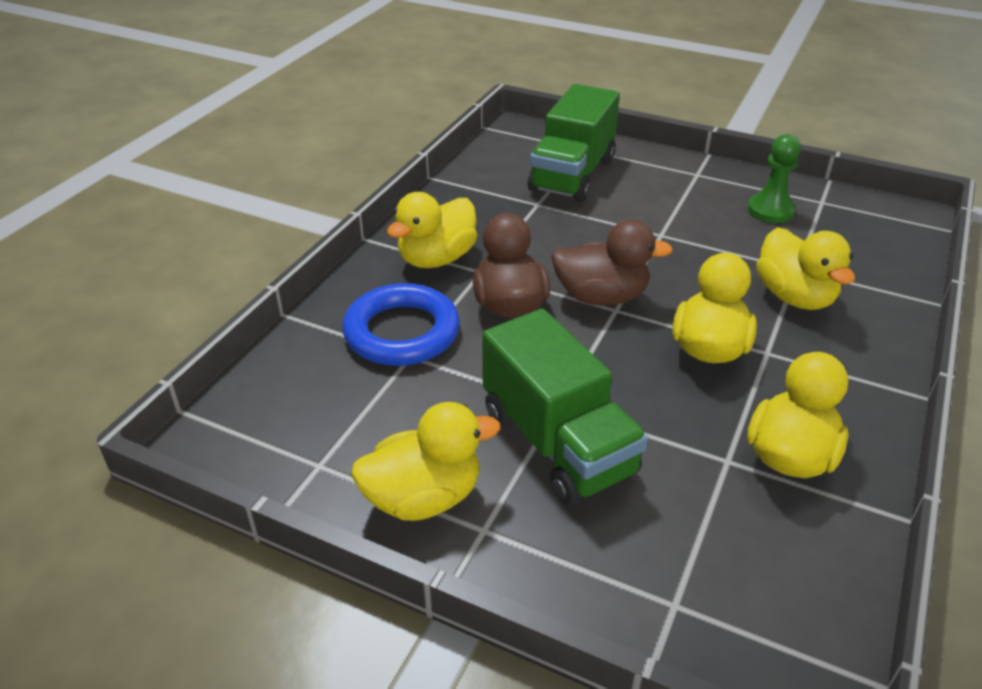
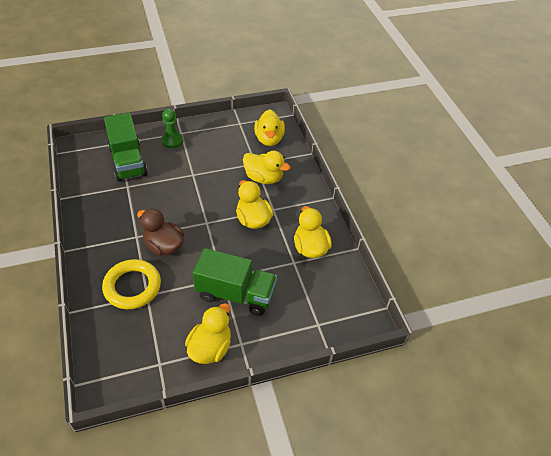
camera: 45 degrees left, 10 degrees up
blue ring [342,283,460,366] -> yellow ring [102,259,161,309]
yellow duck [387,192,477,268] -> yellow duck moved to [254,109,285,146]
brown duck [551,220,673,305] -> none
green pawn [748,134,801,223] -> green pawn moved to [161,109,183,148]

